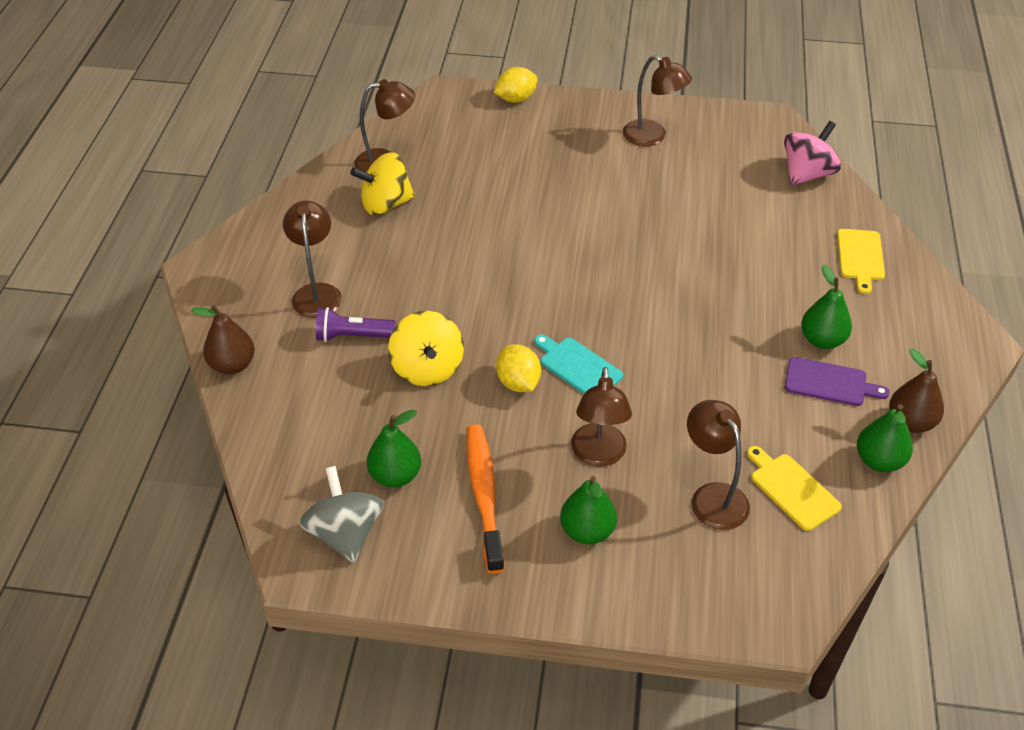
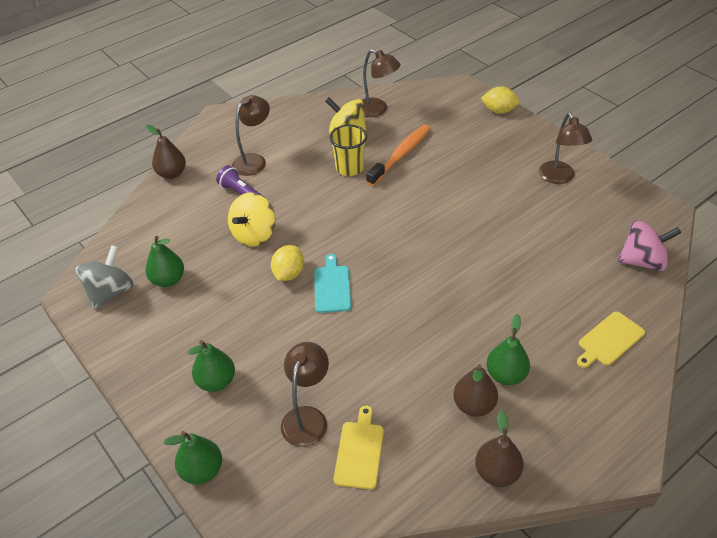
camera: 45 degrees right, 0 degrees up
orange toothbrush [466,424,505,574] -> orange toothbrush moved to [366,125,431,186]
brown lamp [571,367,632,467] -> none
purple cutting board [785,357,890,406] -> brown pear [453,364,498,417]
green pear [857,404,913,472] -> green pear moved to [164,431,222,484]
none -> yellow cup [329,125,367,176]

